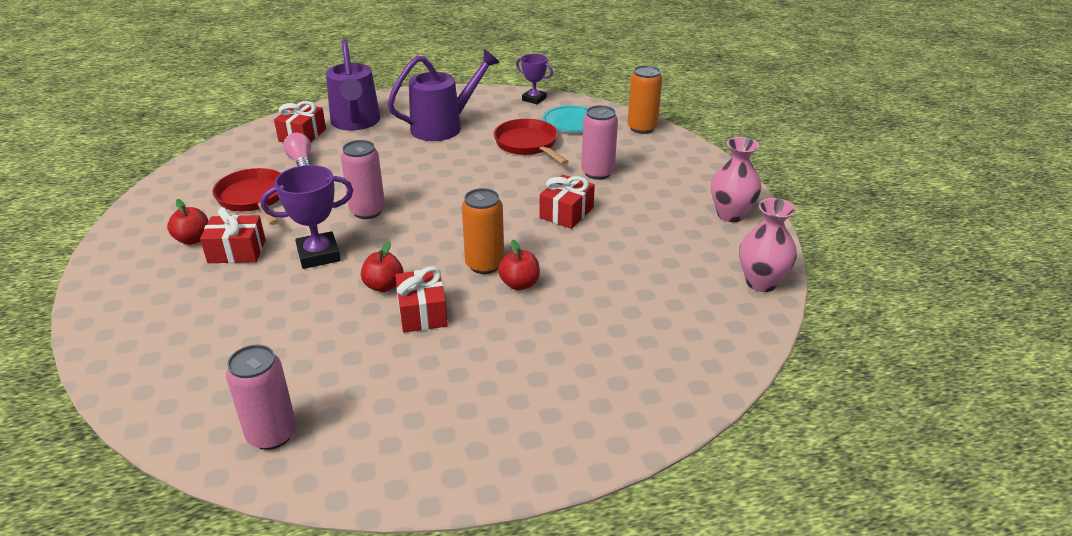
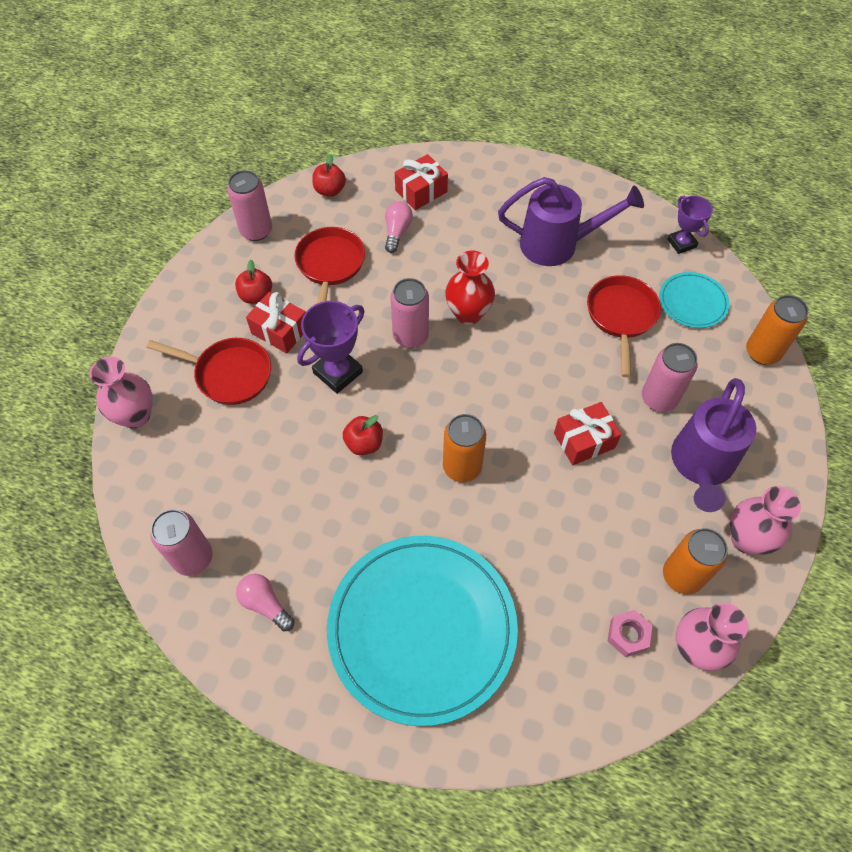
camera: 35 degrees right, 25 degrees up
purple trophy [261,165,353,269] -> purple trophy turned 60 degrees counterclockwise [297,301,365,394]
purple watering can [326,39,380,131] -> purple watering can moved to [671,378,756,512]
red gift [395,267,448,333] -> none
red apple [498,240,540,290] -> red apple moved to [312,154,346,197]
none -> pink vase [90,356,153,428]
none -> red pan [147,338,271,405]
none -> pink can [227,170,272,241]
none -> pink light bulb [236,574,295,631]
none -> turquoise plate [327,536,518,726]
none -> red vase [445,250,495,325]
none -> pink nut [608,610,652,657]
none -> orange can [663,528,728,594]

